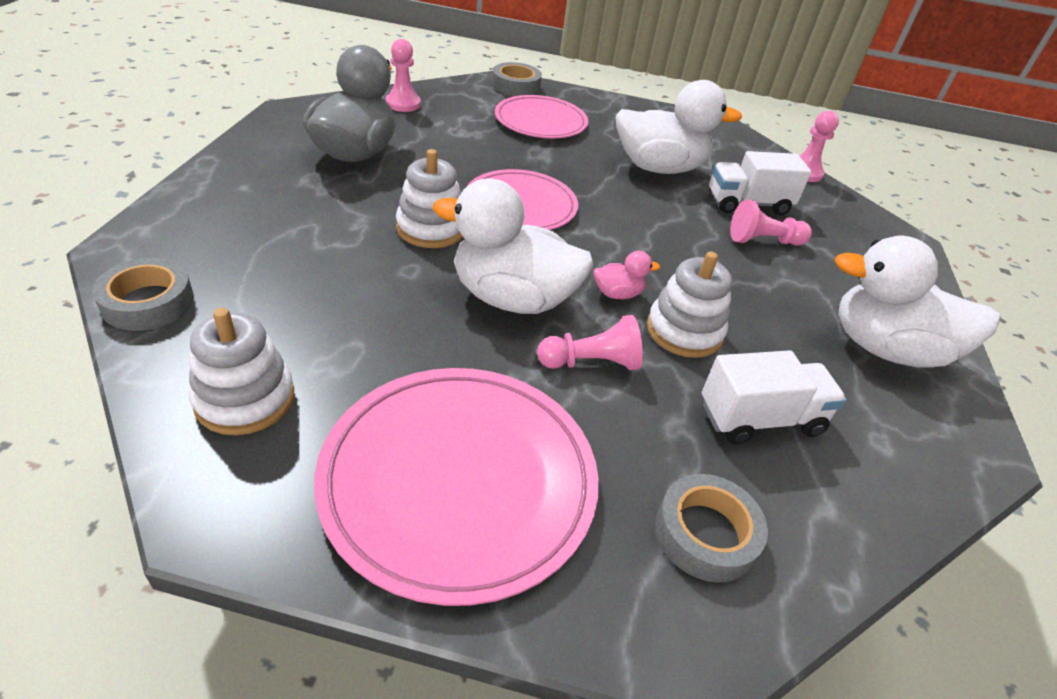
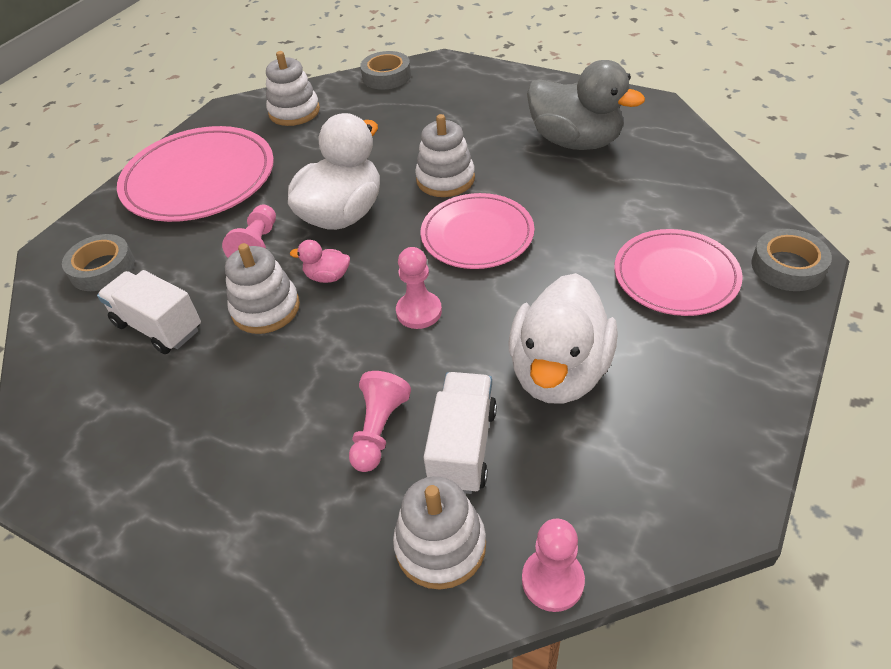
camera: 115 degrees right, 5 degrees up
pink pawn [385,39,421,112] -> pink pawn moved to [396,247,442,329]
pink duck [594,251,660,299] -> pink duck turned 90 degrees clockwise [290,240,350,283]
white truck [702,350,847,444] -> white truck turned 120 degrees clockwise [97,270,201,354]
white duck [834,236,1000,368] -> none
none -> white stacking toy [393,476,486,590]

